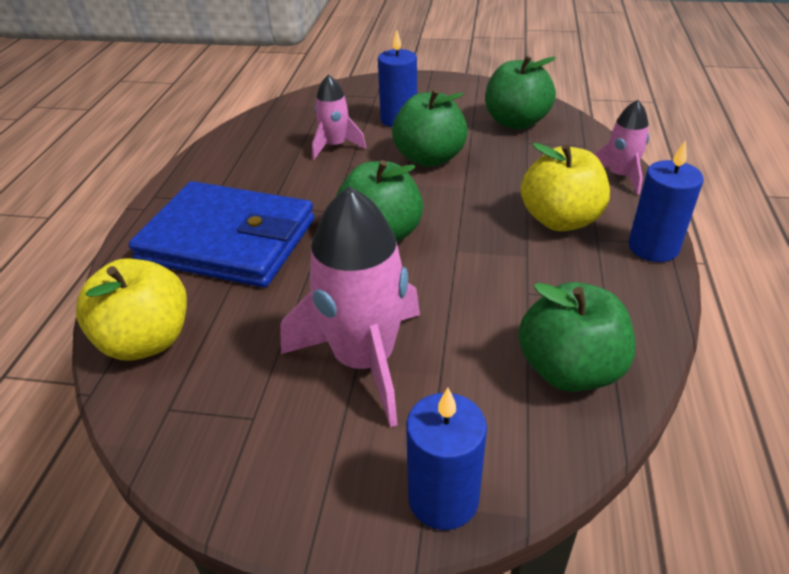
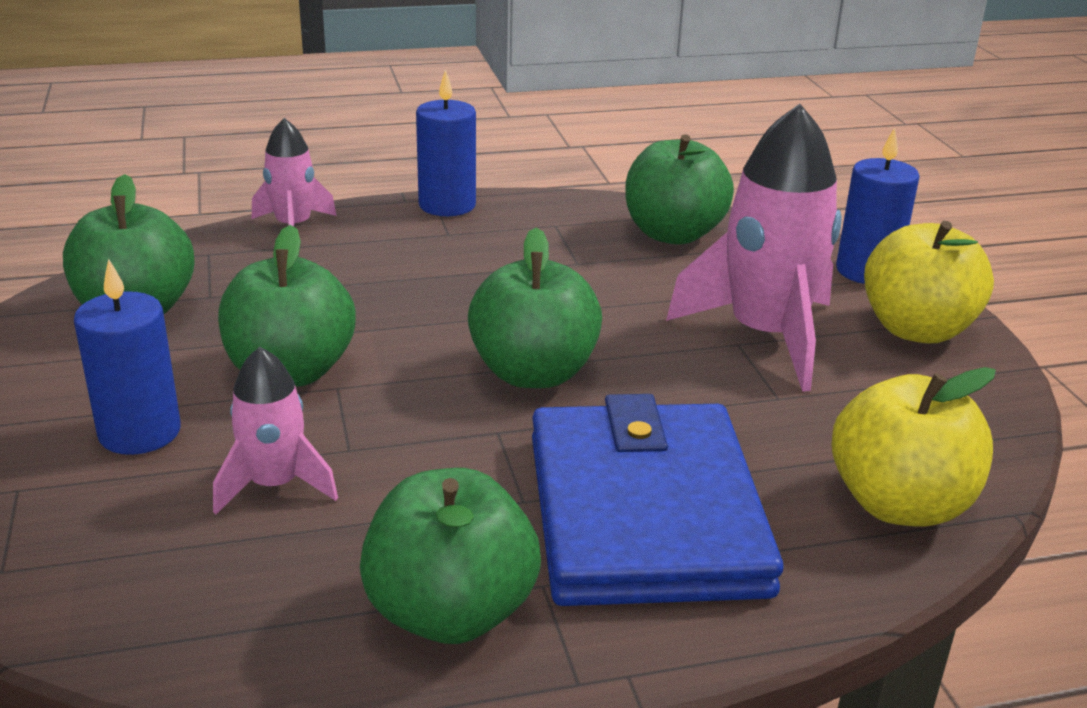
camera: 115 degrees left, 10 degrees down
yellow apple [521,143,610,231] -> yellow apple moved to [864,221,994,343]
none -> green apple [360,468,541,644]

